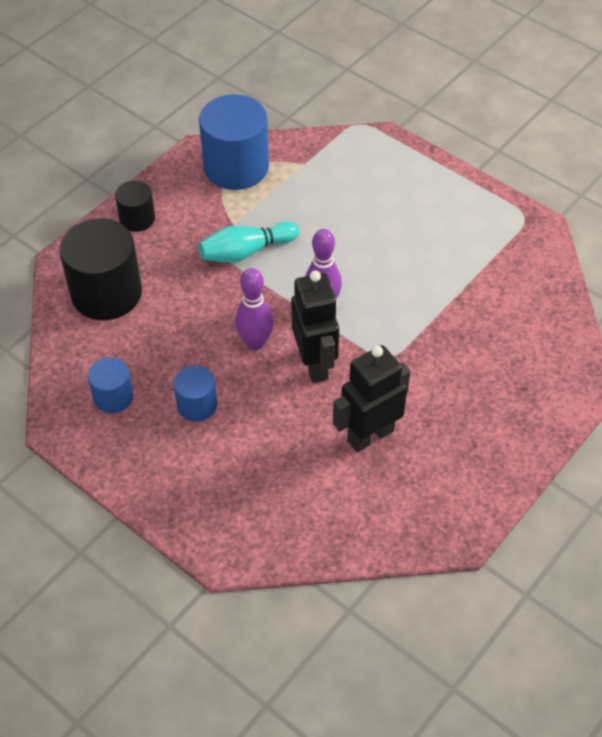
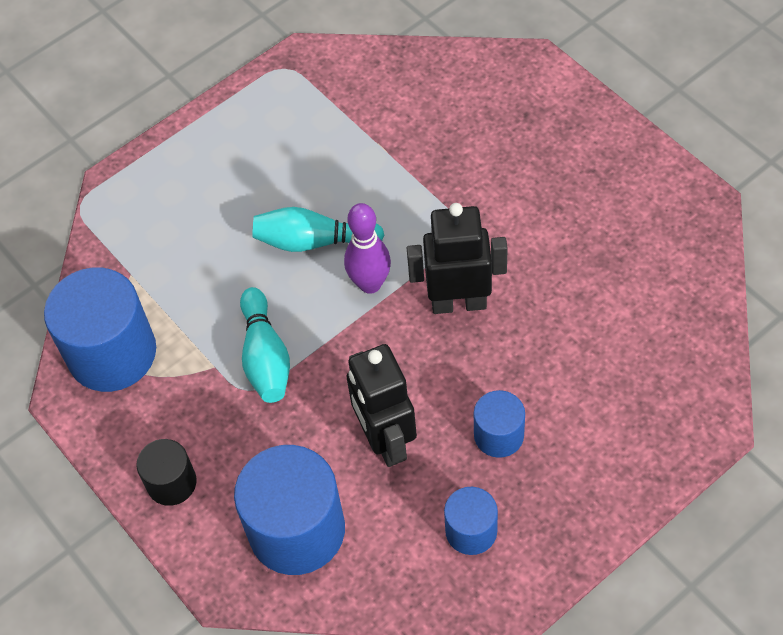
camera: 75 degrees left, 5 degrees up
black cylinder [59,218,142,320] -> blue cylinder [234,445,345,575]
purple bowling pin [235,268,274,350] -> none
black robot [333,345,410,452] -> black robot moved to [347,344,417,467]
none -> turquoise bowling pin [253,207,384,252]

